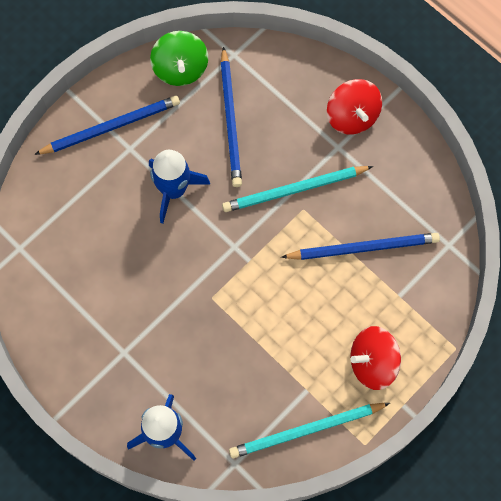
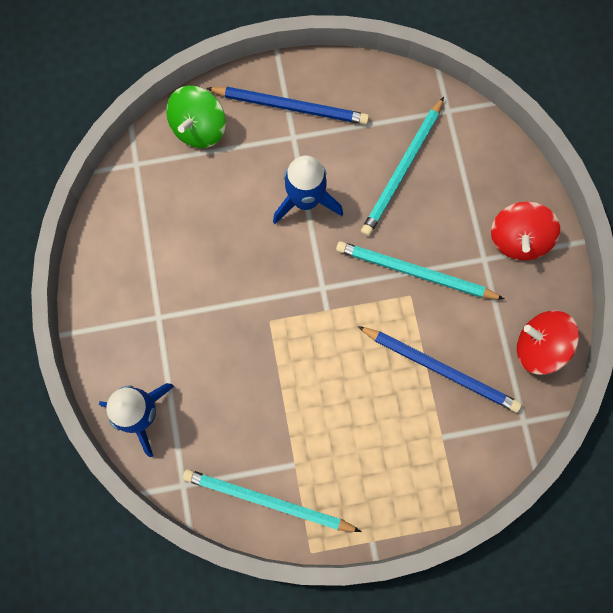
camera: 35 degrees right, 5 degrees up
green spinning top [150,31,208,86] -> green spinning top moved to [166,86,226,148]
blue pencil [220,46,242,187] -> turquoise pencil [361,97,444,236]
red spinning top [350,326,401,390] -> red spinning top moved to [517,310,579,374]

